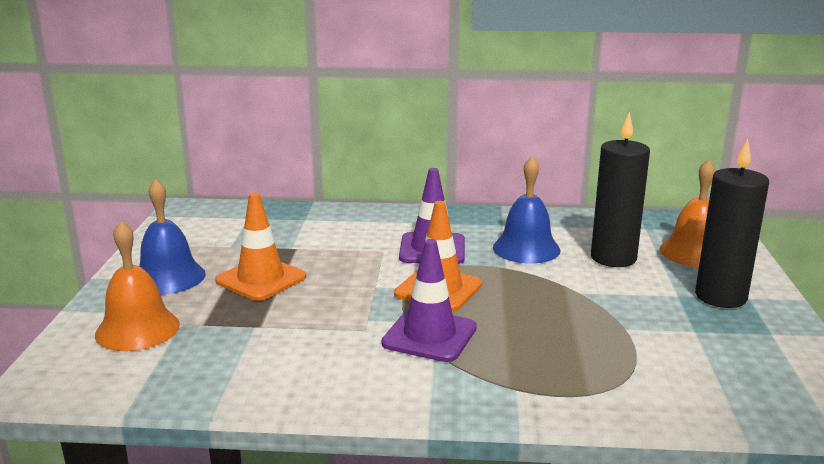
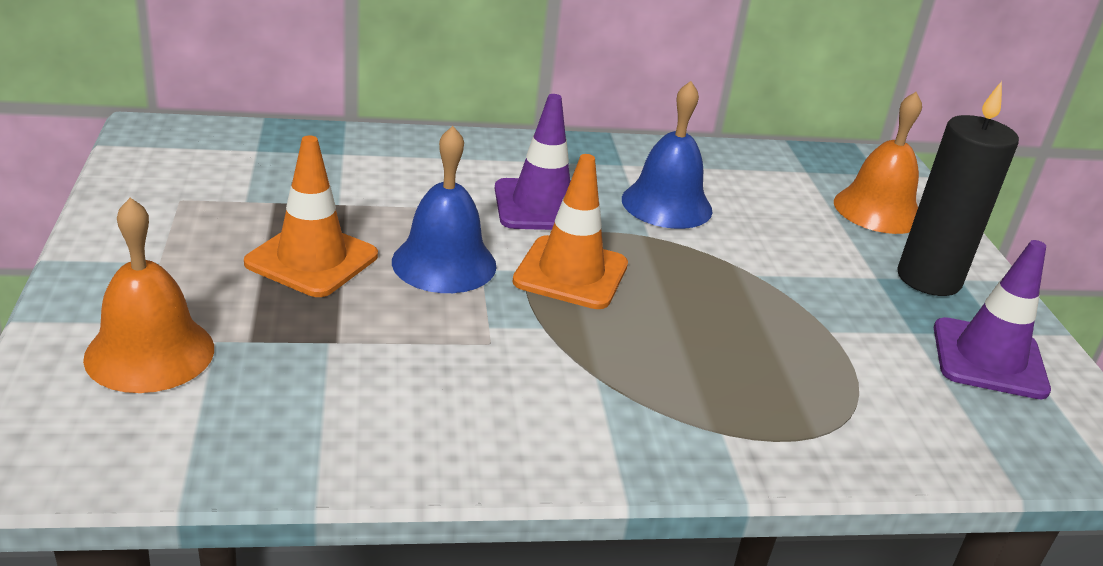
camera: 15 degrees left, 10 degrees up
blue bell [139,179,206,295] -> blue bell moved to [392,126,497,293]
purple traffic cone [381,239,477,362] -> purple traffic cone moved to [934,240,1051,399]
black candle [591,112,650,267] -> none

